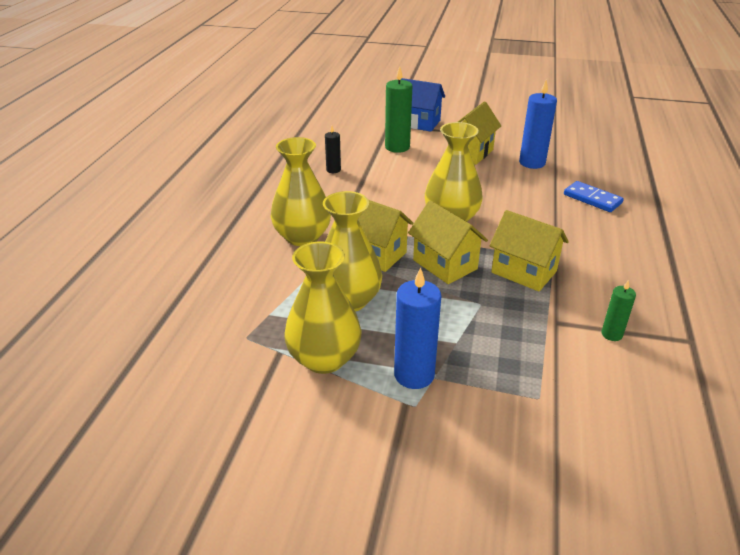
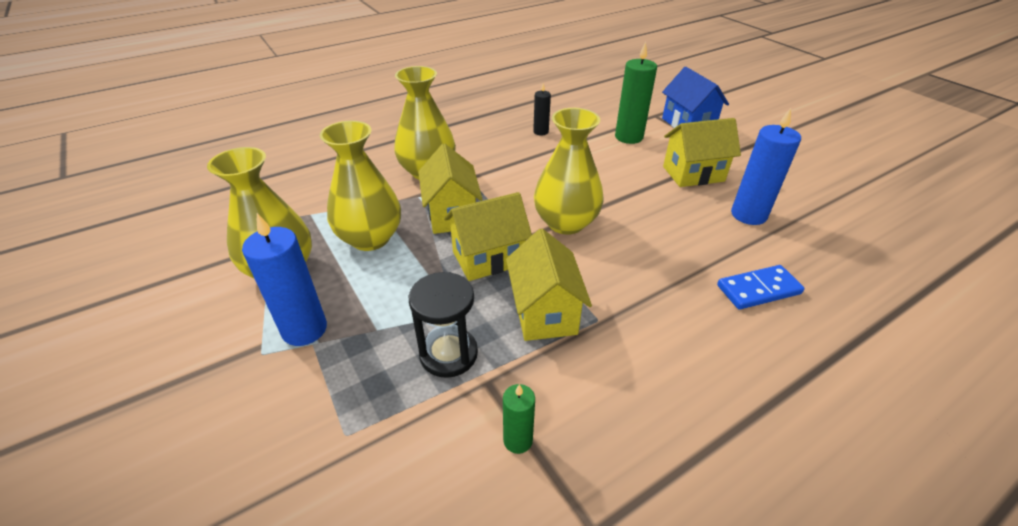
camera: 45 degrees right, 5 degrees up
yellow house [408,201,488,284] -> yellow house turned 60 degrees clockwise [444,192,532,281]
blue domino [564,181,624,212] -> blue domino turned 75 degrees clockwise [717,265,805,309]
none -> black hourglass [409,272,478,378]

